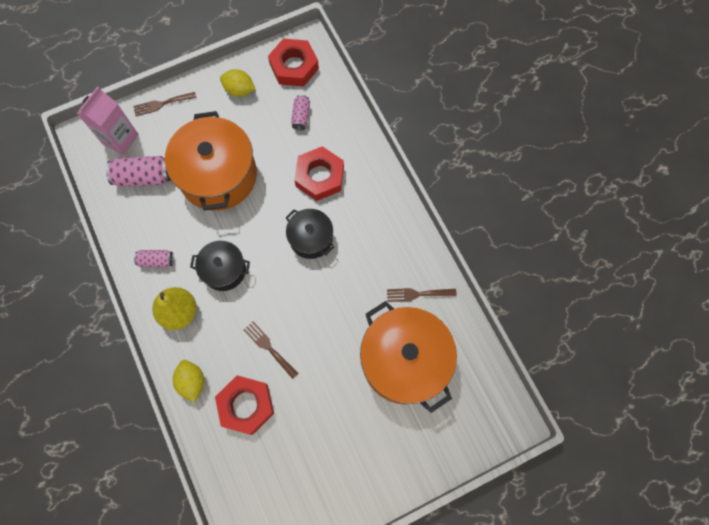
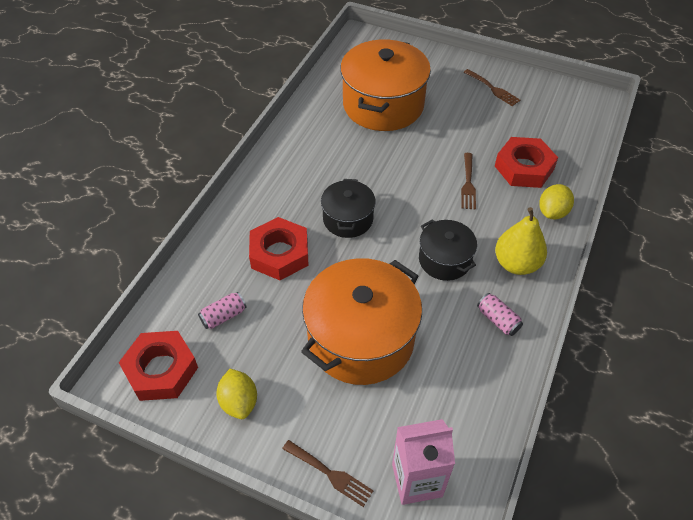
camera: 130 degrees left, 20 degrees down
pink can [106,156,171,187] -> none
brown fork [387,288,457,302] -> brown fork moved to [463,69,520,106]

